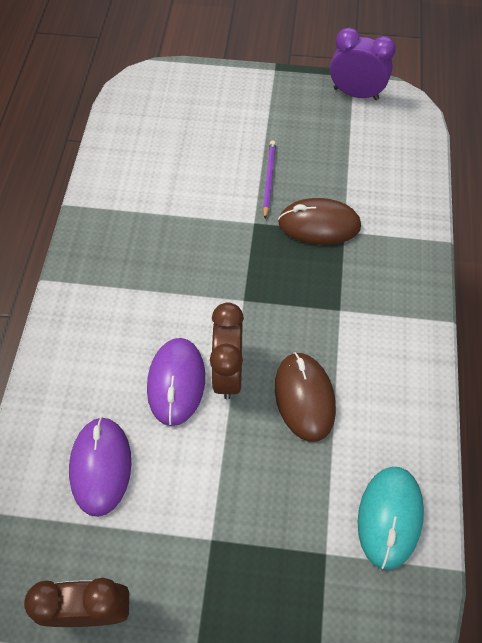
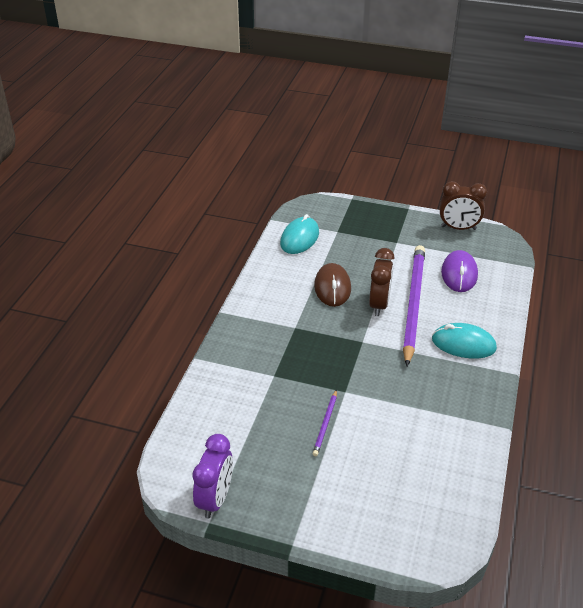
camera: 170 degrees left, 20 degrees down
purple mouse [147,338,205,426] -> purple pencil [403,245,425,366]
brown mouse [278,198,361,245] -> none
purple clock [330,28,396,100] -> purple clock turned 105 degrees counterclockwise [192,434,233,518]
none -> turquoise mouse [432,323,497,359]

